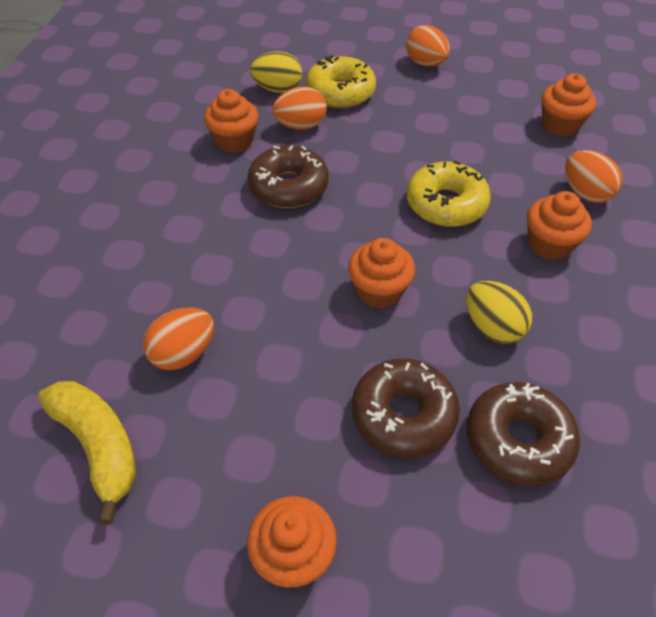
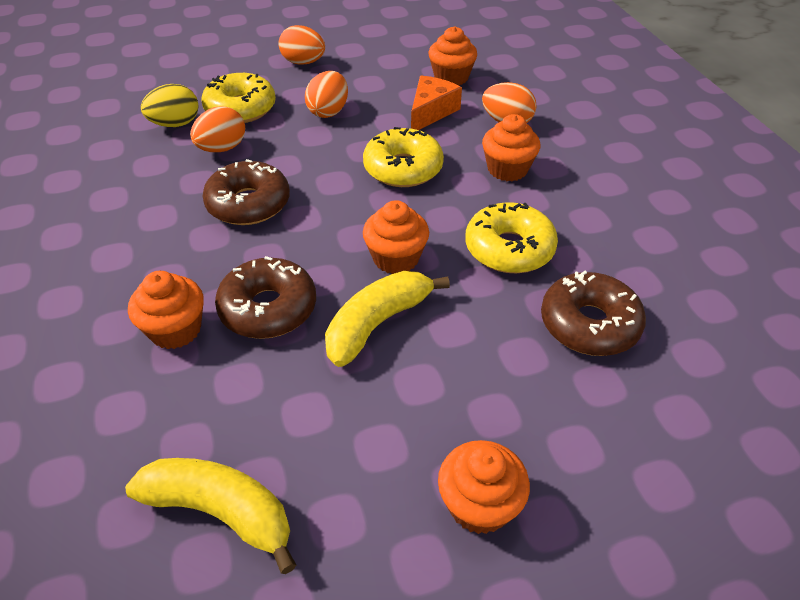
camera: 30 degrees left, 5 degrees down
orange egg [143,308,214,370] -> orange egg moved to [305,71,348,118]
orange cupcake [204,89,259,153] -> orange cupcake moved to [128,271,204,349]
brown donut [352,358,460,458] -> brown donut moved to [215,256,316,339]
yellow egg [466,281,532,344] -> yellow donut [465,202,558,273]
none -> yellow banana [325,271,450,367]
none -> orange cheese [411,76,462,130]

